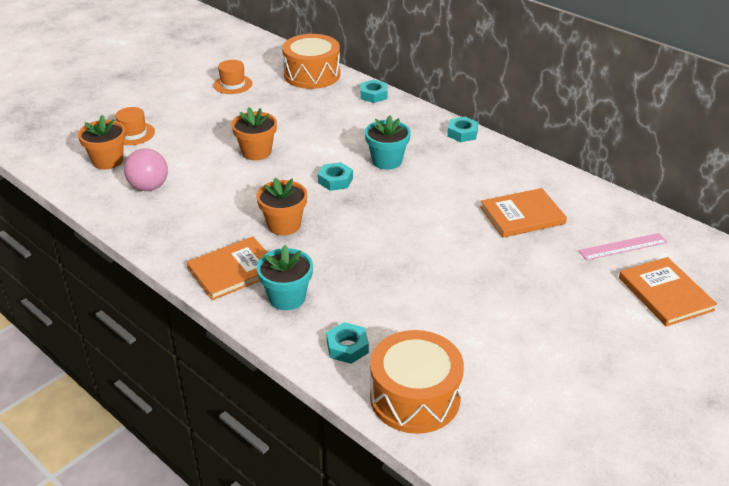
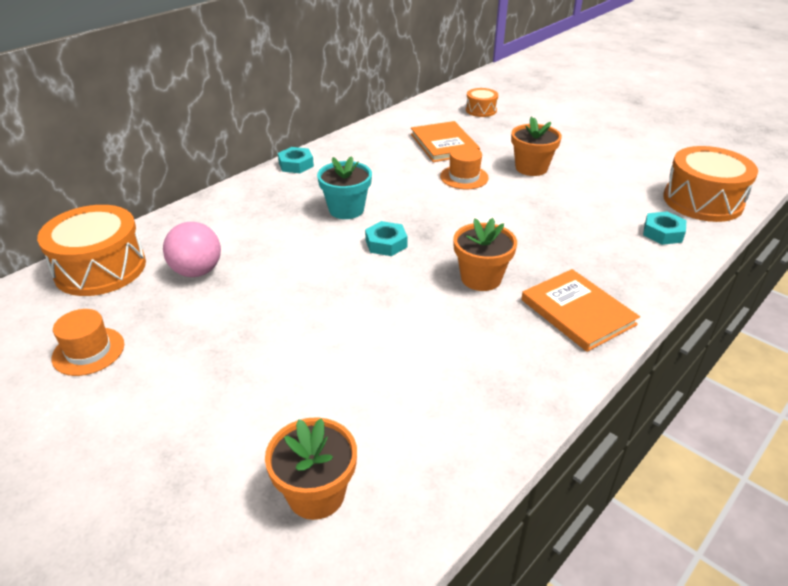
camera: 90 degrees left, 0 degrees up
orange hat [115,107,155,145] -> orange hat moved to [440,146,489,189]
pink ball [124,148,168,191] -> pink ball moved to [163,222,221,277]
orange flower pot [231,107,277,160] -> orange flower pot moved to [511,117,562,176]
turquoise flower pot [257,245,313,310] -> none
turquoise nut [360,79,388,103] -> none
pink ruler [579,233,667,260] -> orange drum [466,88,498,117]
orange book [619,257,717,327] -> none

